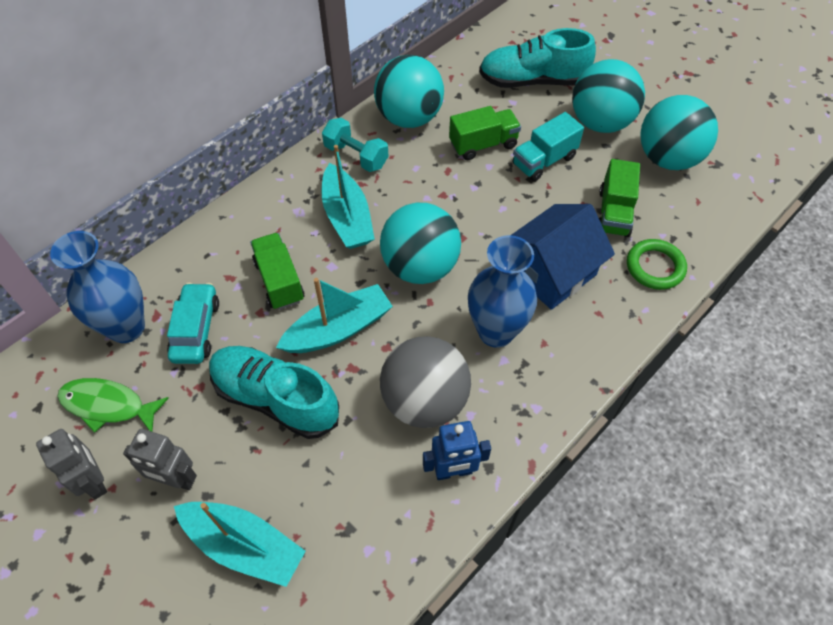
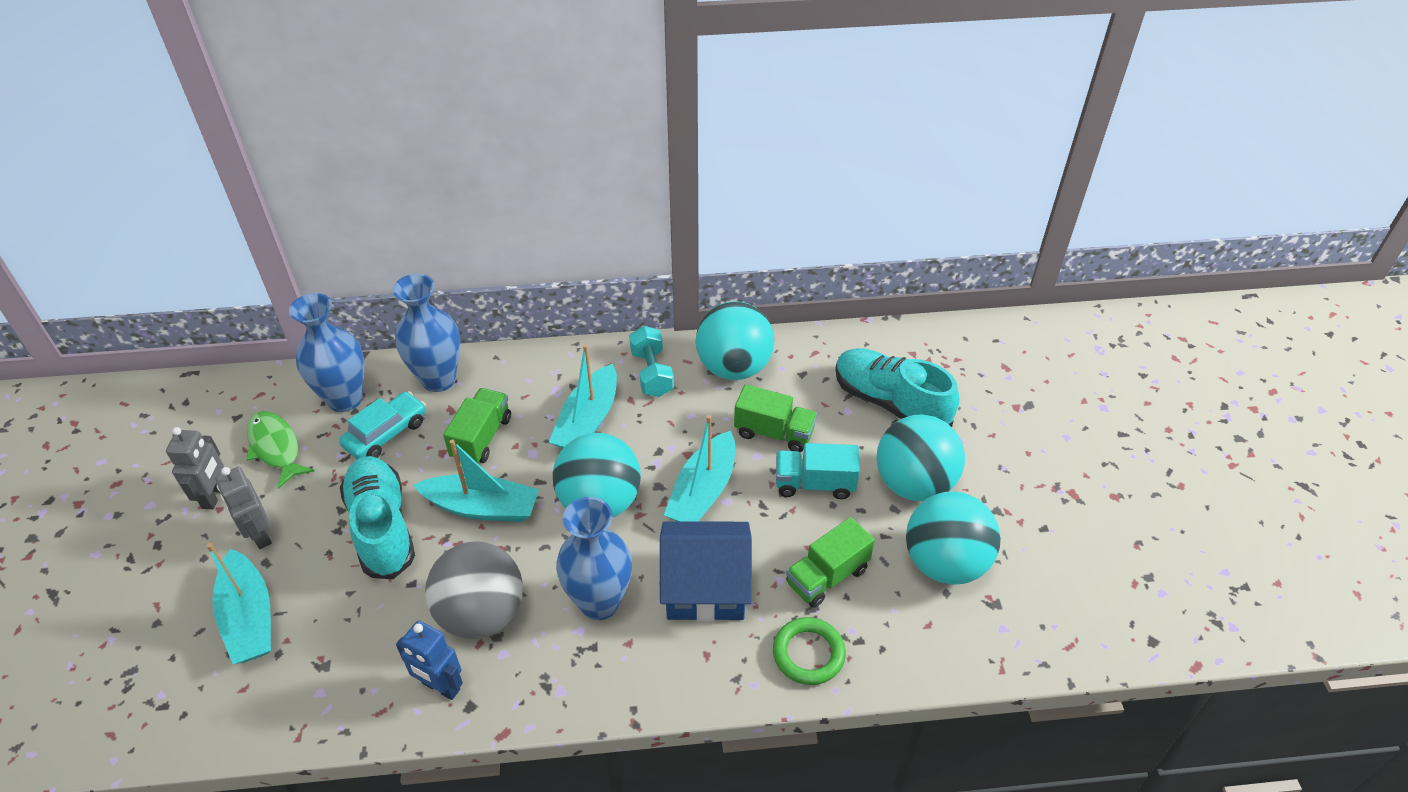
camera: 40 degrees right, 10 degrees down
none -> blue vase [393,274,460,392]
none -> turquoise boat [664,415,735,522]

